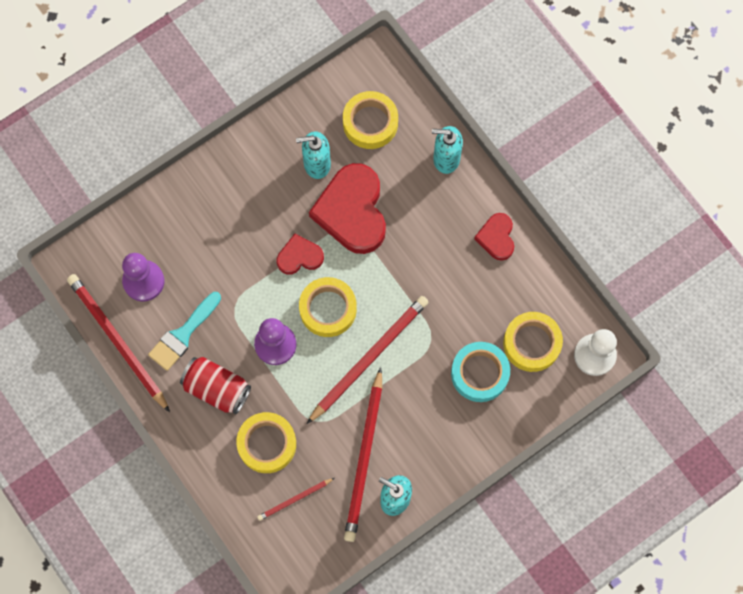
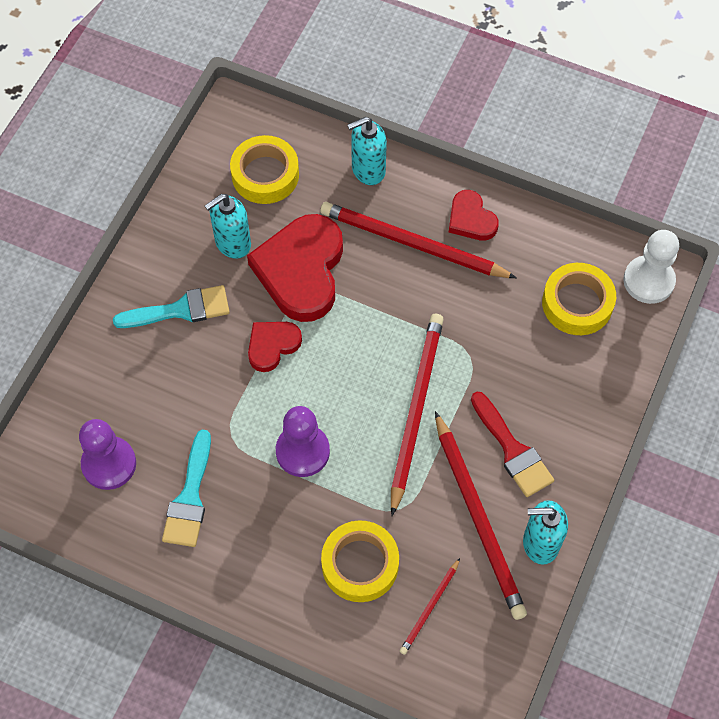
camera: 30 degrees left, 10 degrees down
red pencil [67,274,170,412] -> red pencil moved to [320,202,517,278]
red can [180,357,251,414] -> none
yellow tape [299,277,357,337] -> none
red heart [309,163,386,254] -> red heart turned 45 degrees clockwise [247,214,343,322]
turquoise tape [451,342,510,402] -> none
none -> turquoise brush [113,285,230,328]
none -> red brush [471,392,554,497]

